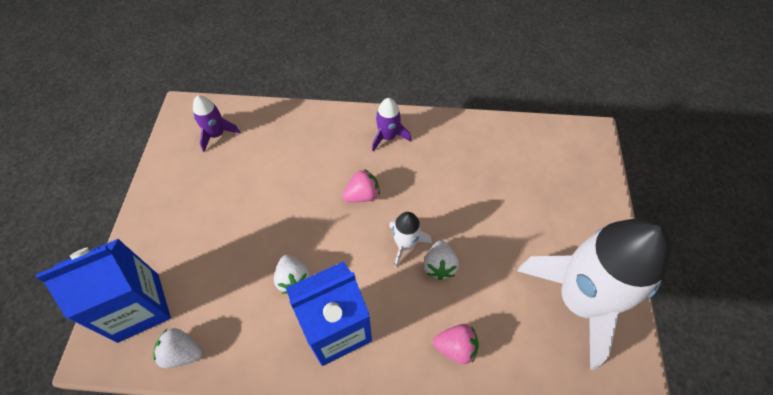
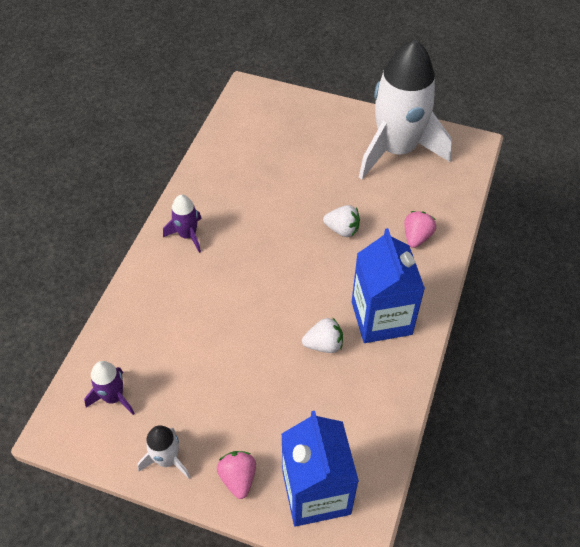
camera: 75 degrees left, 5 degrees down
white strawberry [153,328,203,368] -> none
pink strawberry [342,169,380,202] -> pink strawberry moved to [217,451,256,499]
white rocket [389,212,432,268] -> white rocket moved to [138,426,190,479]

